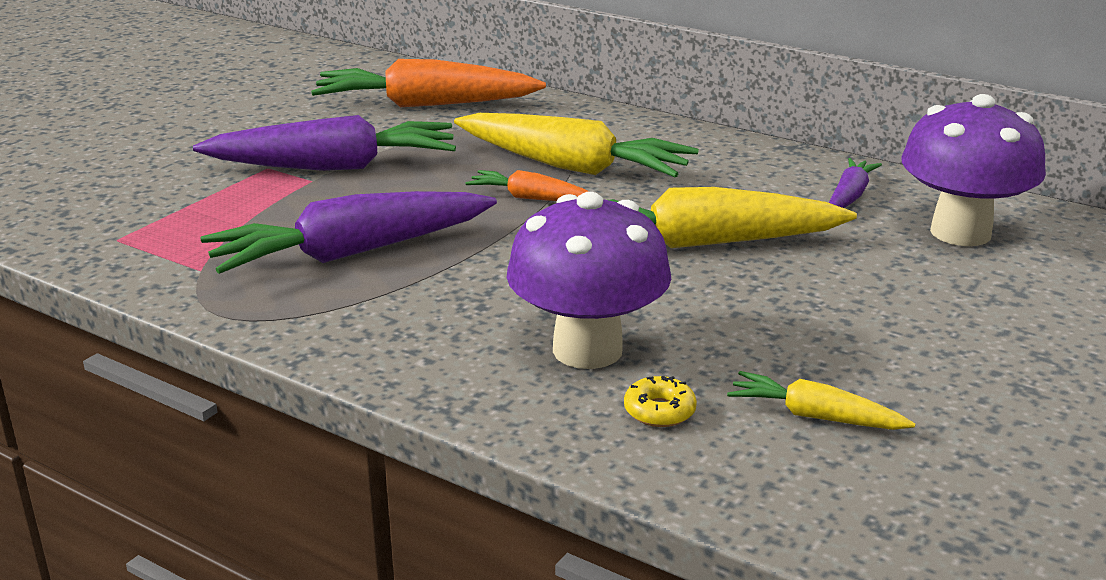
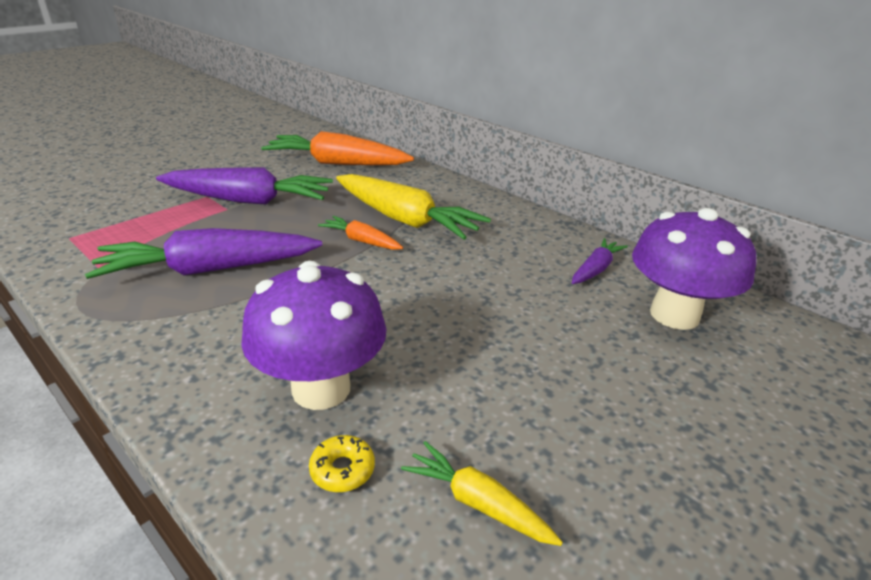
camera: 10 degrees right, 5 degrees up
yellow carrot [609,187,857,248] -> none

